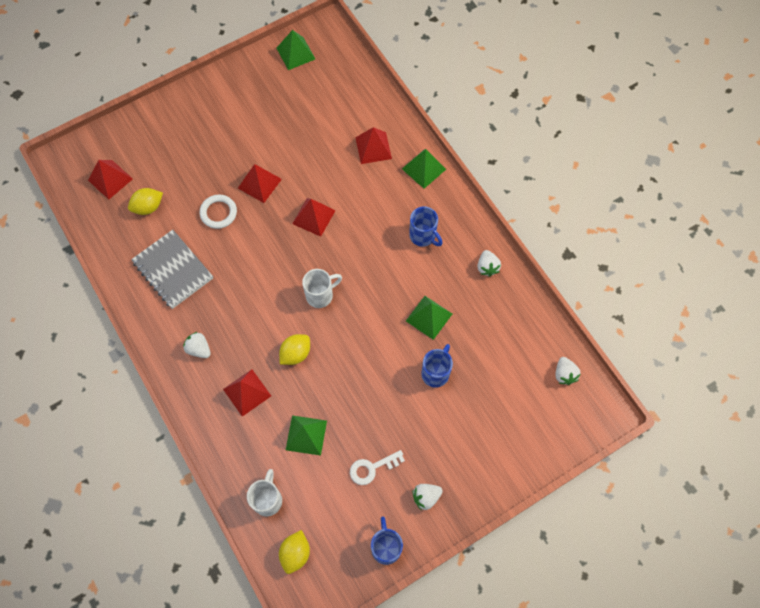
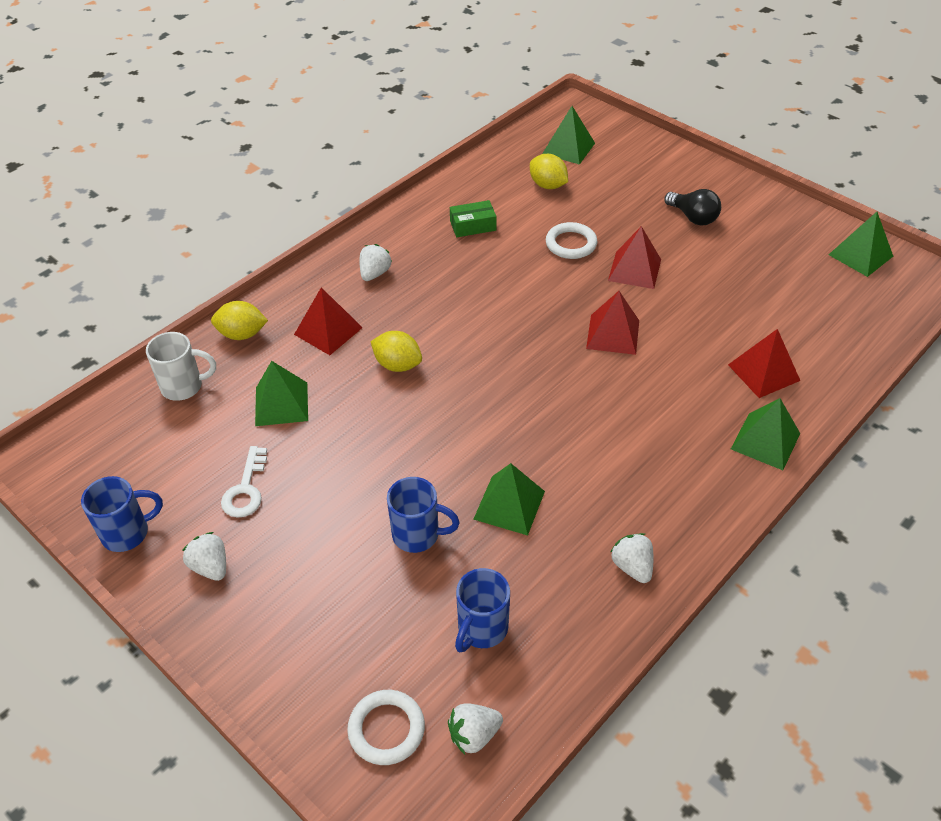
camera: 75 degrees right, 20 degrees down
red pyramid [88,160,133,199] -> green pyramid [542,106,595,165]
grey notebook [131,230,213,309] -> green box [450,200,497,237]
yellow lemon [279,530,310,574] -> yellow lemon moved to [211,301,268,340]
white mug [302,269,342,308] -> none
white key [350,450,405,485] -> white key turned 135 degrees counterclockwise [221,446,267,518]
blue mug [409,207,443,247] -> blue mug moved to [455,568,510,653]
white strawberry [477,250,501,277] -> white strawberry turned 90 degrees clockwise [610,533,653,583]
none -> white ring [347,690,425,765]
none -> black light bulb [665,189,721,226]

